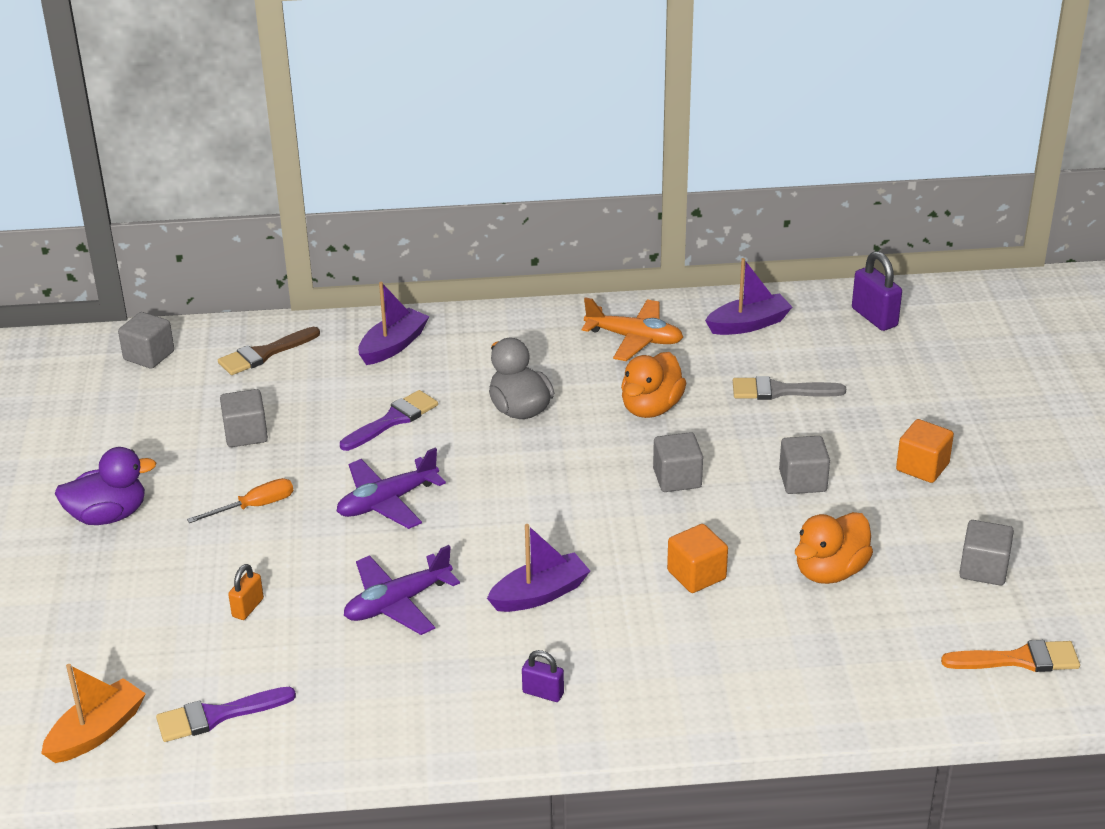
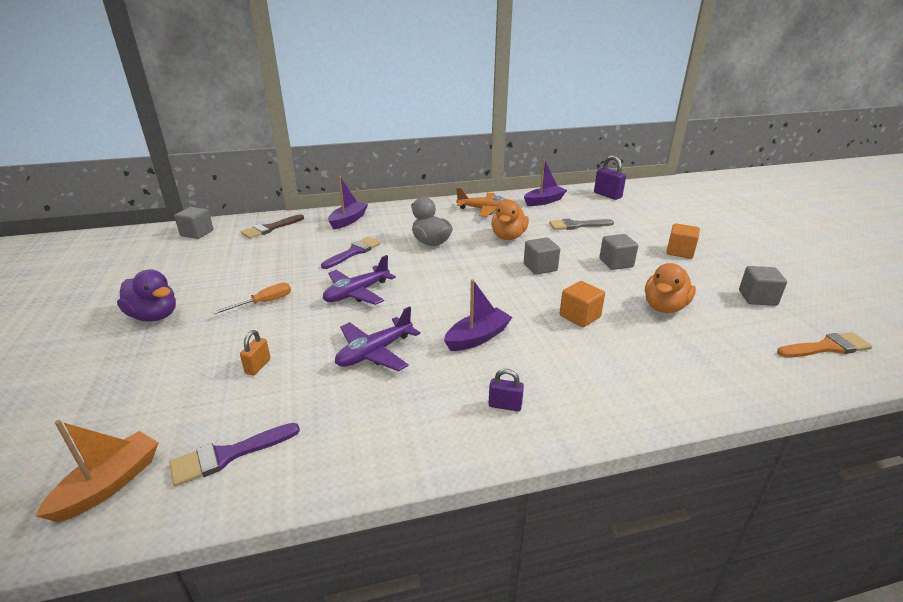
camera: 10 degrees left, 5 degrees down
purple duck [54,447,156,525] -> purple duck turned 60 degrees clockwise [117,269,176,321]
grey cube [220,389,268,447] -> none

